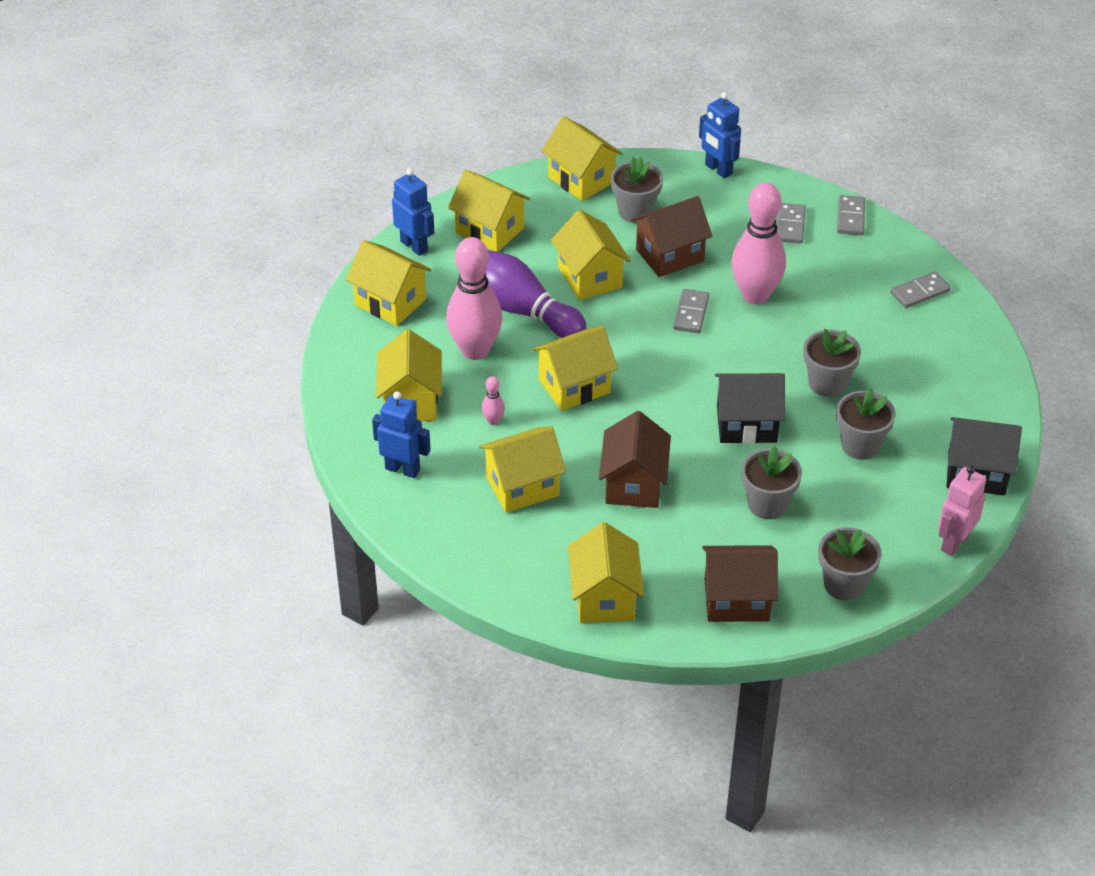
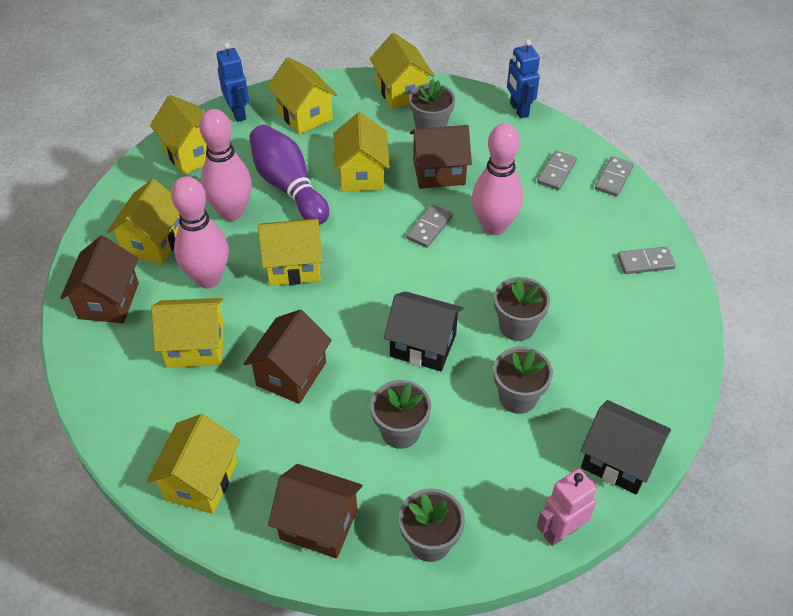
camera: 20 degrees right, 5 degrees up
blue robot [372,391,431,478] -> brown house [60,236,139,323]
pink bowling pin [482,376,505,425] -> pink bowling pin [171,176,229,289], size x2.46

